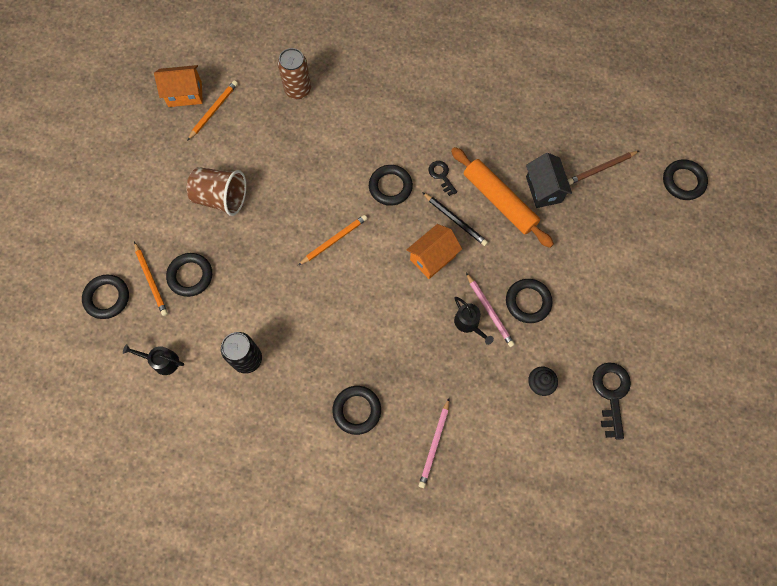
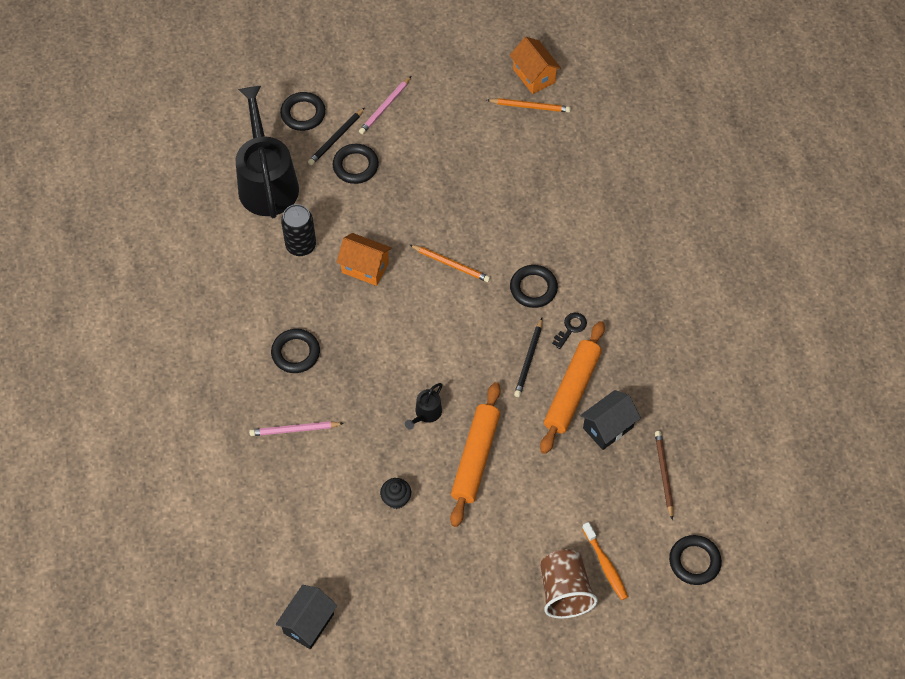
camera: 65 degrees right, 10 degrees down
black watering can [123,344,184,375] -> black watering can [236,86,299,218], size x2.44
orange pencil [134,242,168,316] -> black pencil [308,108,365,165]
brown cup [187,167,246,216] -> brown cup moved to [540,549,598,618]
brown can [278,48,311,99] -> none
orange house [407,224,462,279] -> orange house moved to [336,233,392,286]
pink pencil [466,273,515,347] -> pink pencil moved to [359,76,411,134]
black ring [506,279,553,323] -> orange rolling pin [450,382,501,527]
brown pencil [568,151,639,185] -> brown pencil turned 45 degrees clockwise [655,431,674,520]
black key [592,362,631,440] -> none
none -> black house [276,585,338,650]
none -> orange toothbrush [582,522,628,600]

